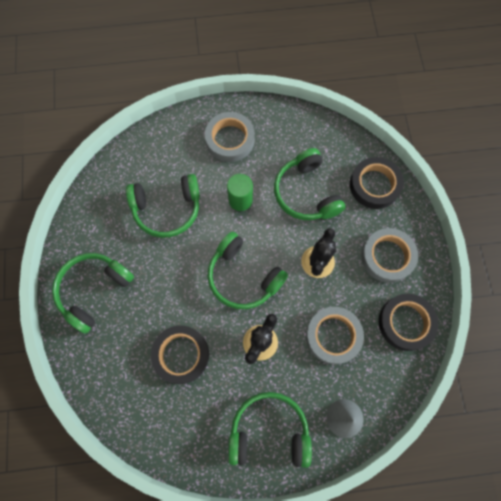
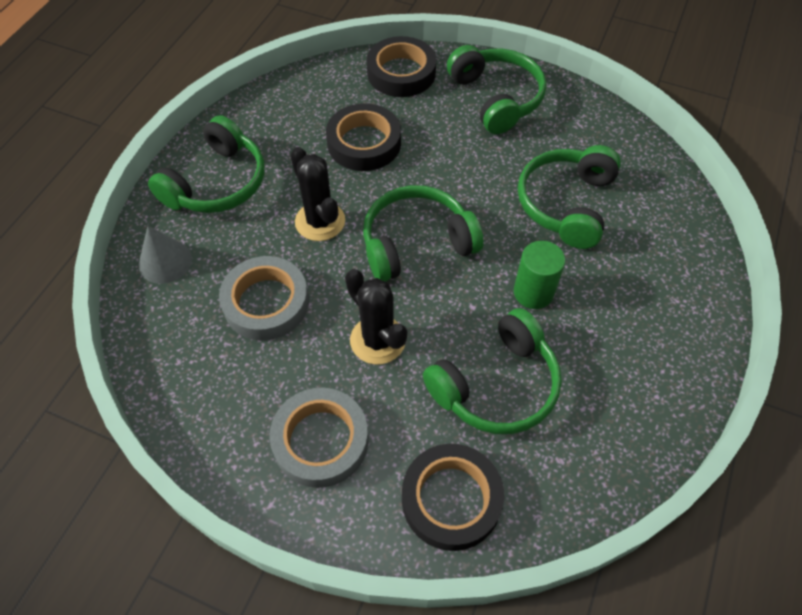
camera: 120 degrees right, 15 degrees down
grey tape [205,112,255,162] -> none
green headphones [274,148,346,220] -> green headphones turned 135 degrees clockwise [423,308,562,434]
black tape [378,294,438,351] -> black tape moved to [367,36,436,97]

